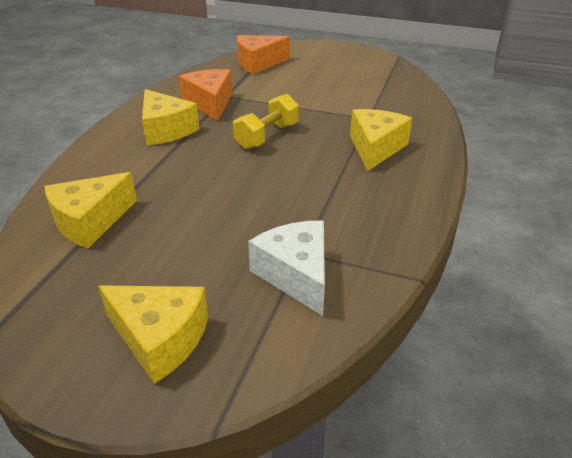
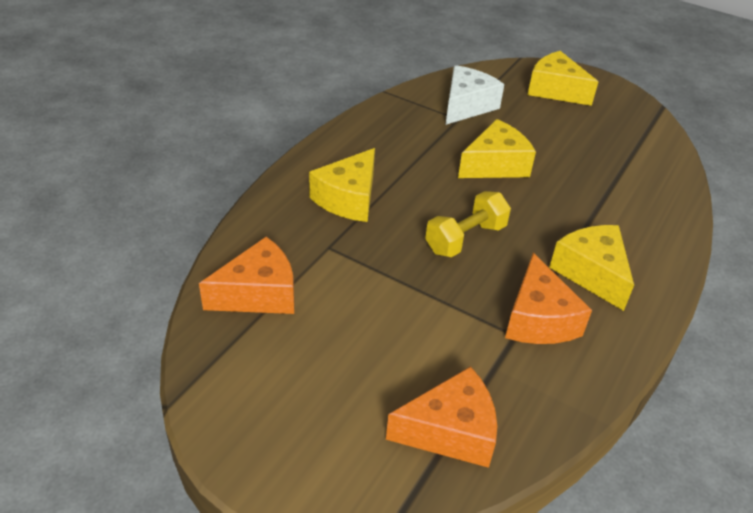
camera: 170 degrees left, 5 degrees up
yellow cheese [44,172,137,249] -> yellow cheese moved to [458,119,536,178]
white cheese [248,220,325,316] -> white cheese turned 135 degrees counterclockwise [446,65,504,125]
none -> orange cheese [199,237,294,314]

